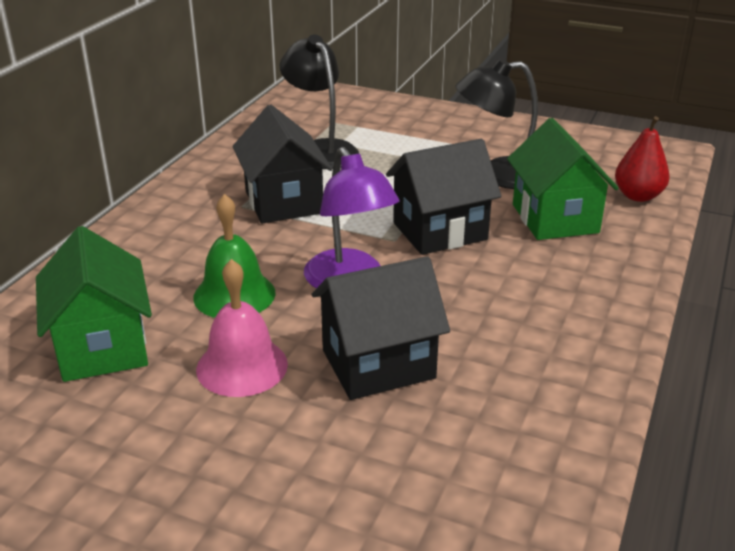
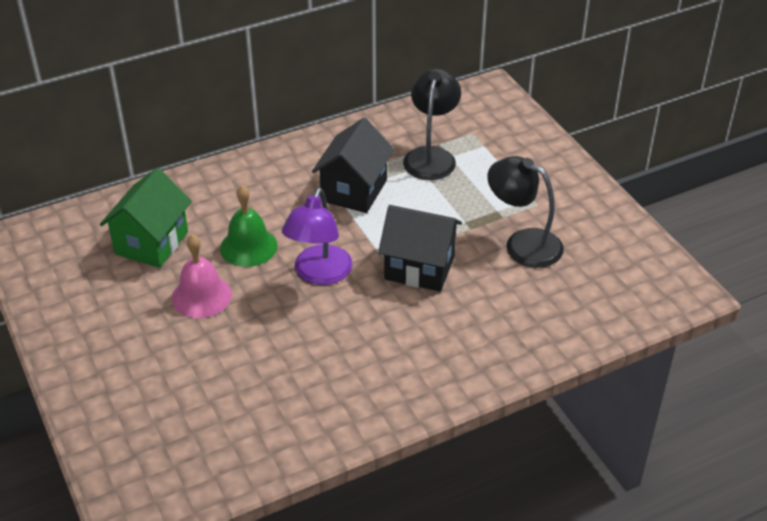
camera: 40 degrees right, 10 degrees up
black house [312,256,450,400] -> none
green house [507,118,619,240] -> none
red pear [615,116,670,202] -> none

